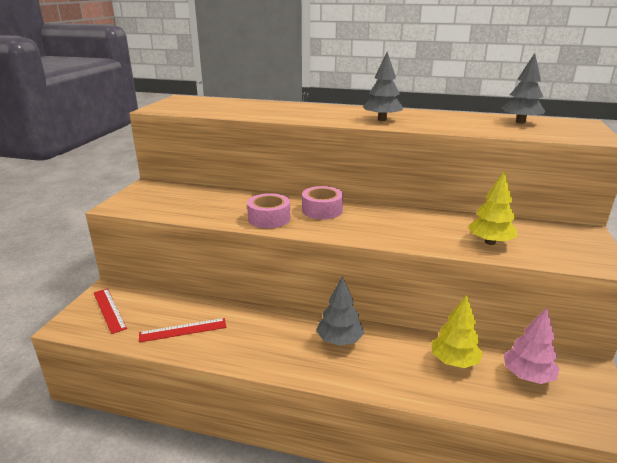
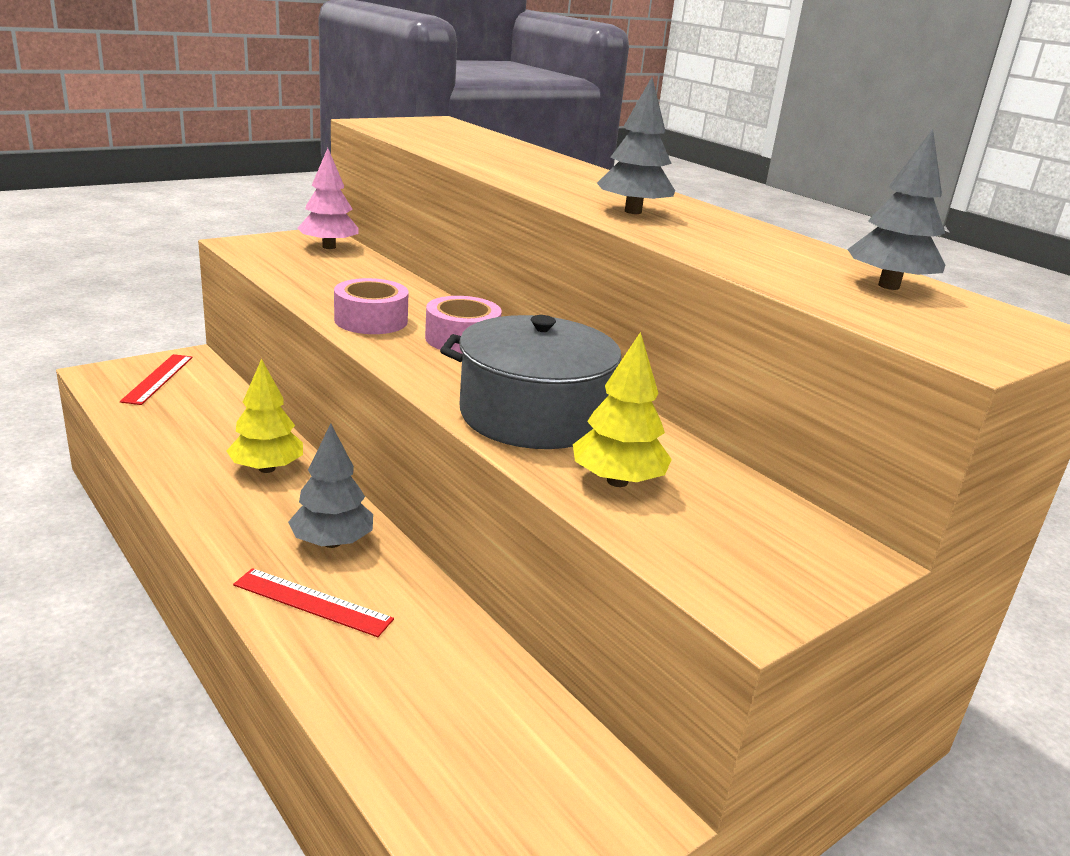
camera: 35 degrees right, 0 degrees up
red ruler [139,318,226,343] -> red ruler moved to [233,568,394,637]
yellow tree [431,295,483,368] -> yellow tree moved to [227,359,303,473]
pink tree [503,308,560,384] -> pink tree moved to [297,148,358,249]
none -> grey pot [440,315,621,449]

